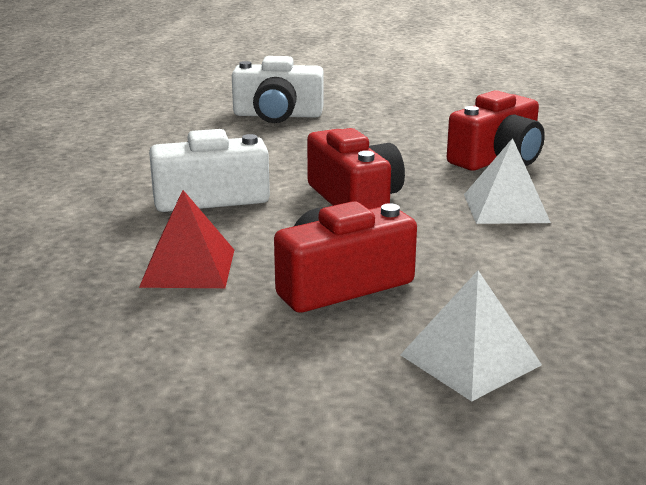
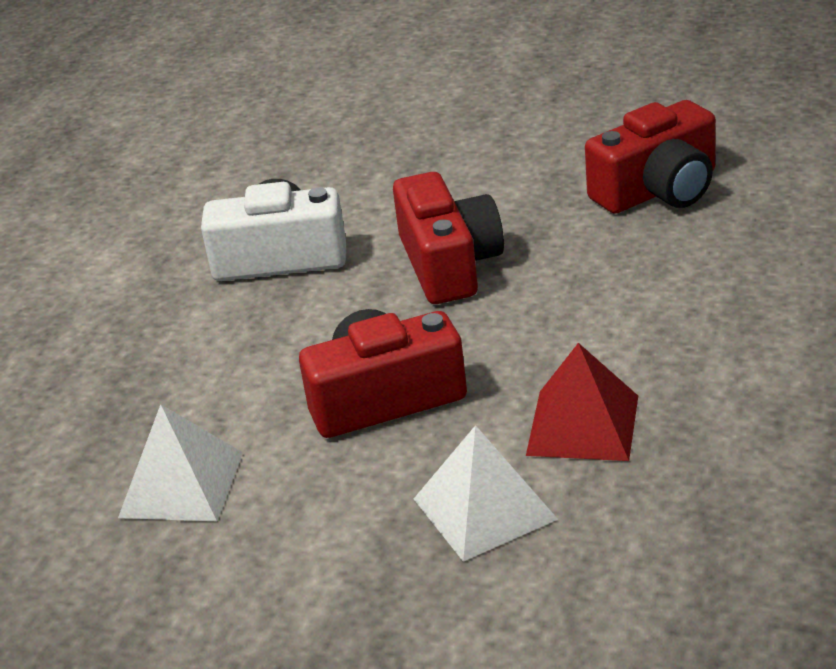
camera: 15 degrees right, 10 degrees up
red pyramid [139,190,234,288] -> red pyramid moved to [526,343,638,461]
white camera [232,56,324,123] -> none
white pyramid [464,138,551,224] -> white pyramid moved to [118,404,243,521]

